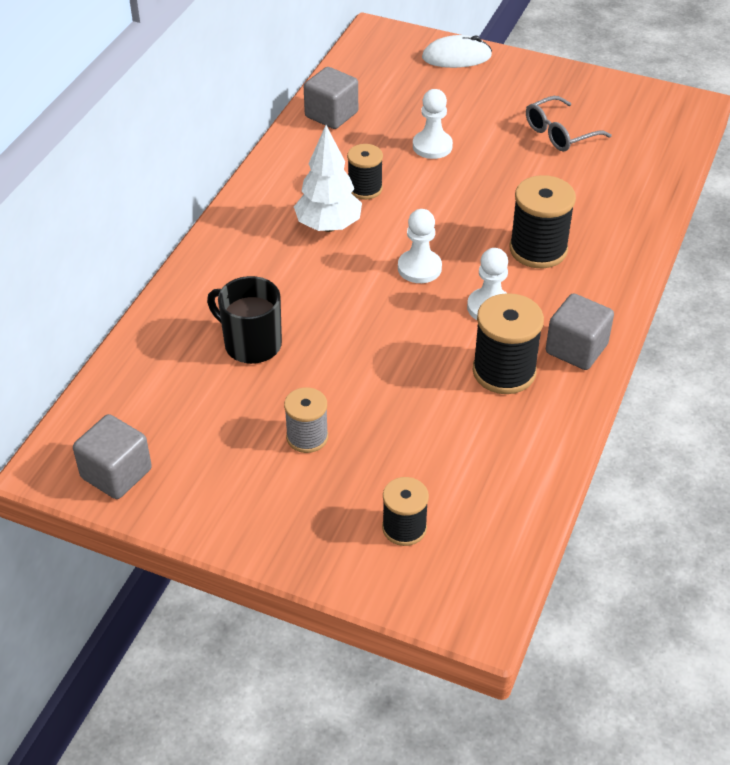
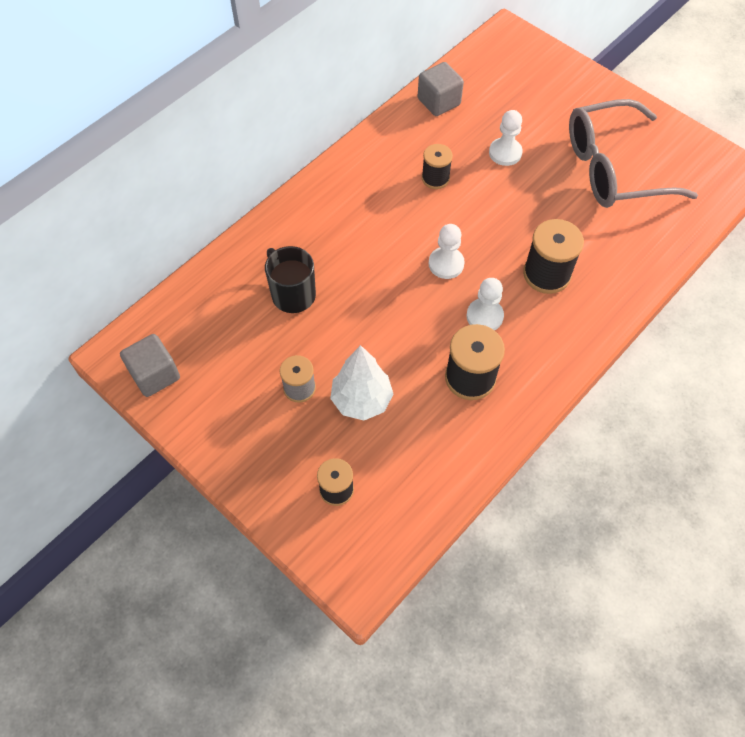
camera: 20 degrees right, 15 degrees up
white tree [294,125,362,232] -> white tree moved to [330,345,393,420]
white mouse [422,35,492,68] -> none
grey glasses [526,96,612,151] -> grey glasses [569,99,698,208], size x1.98
grey cube [546,293,614,370] -> none

